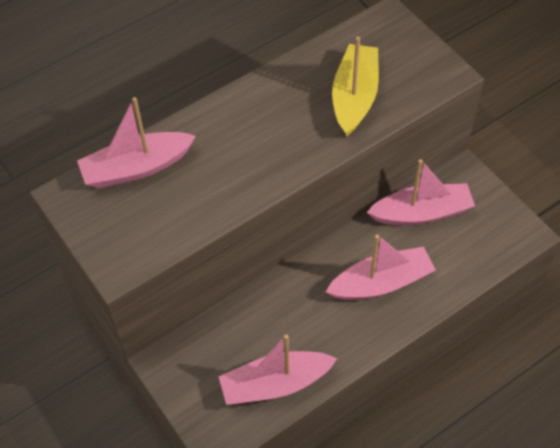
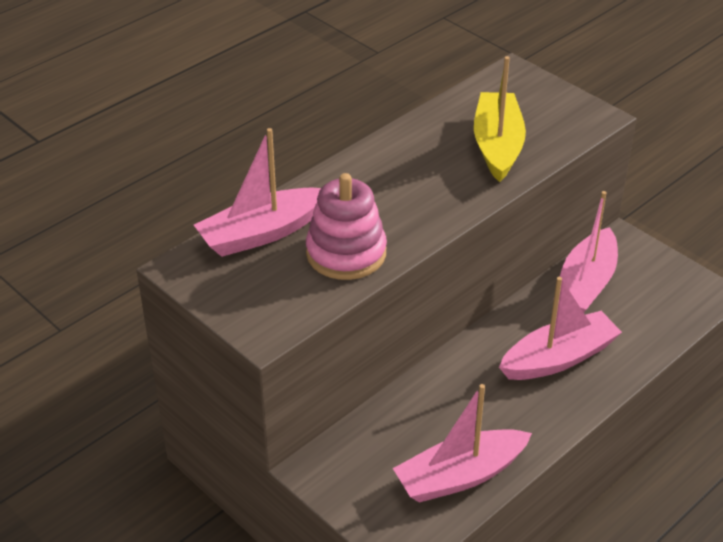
camera: 10 degrees left, 15 degrees down
pink boat [367,159,475,225] -> pink boat turned 135 degrees clockwise [560,191,618,312]
none -> pink stacking toy [306,173,387,280]

